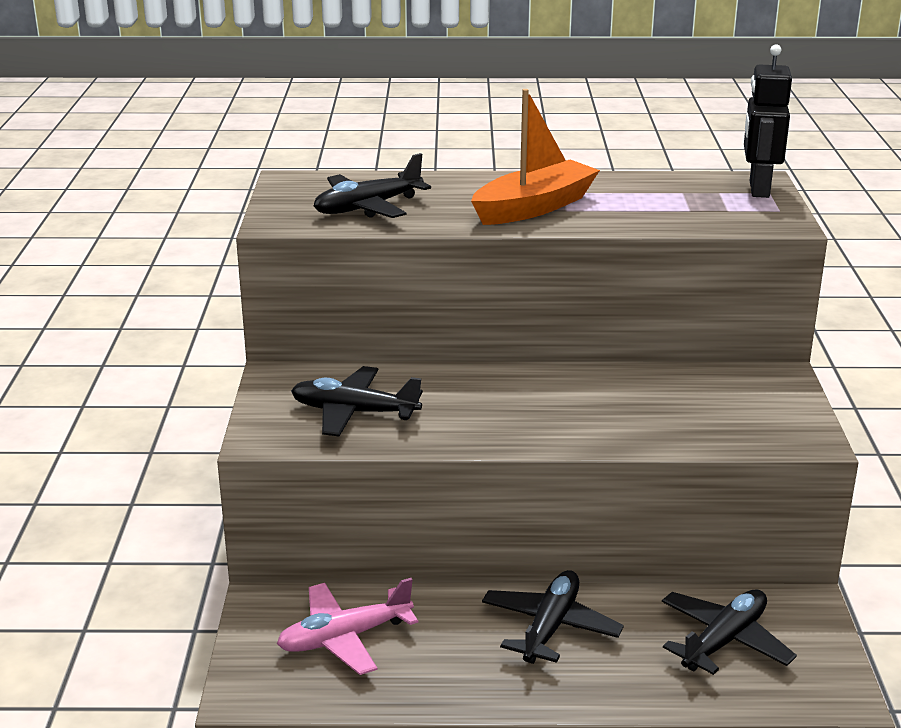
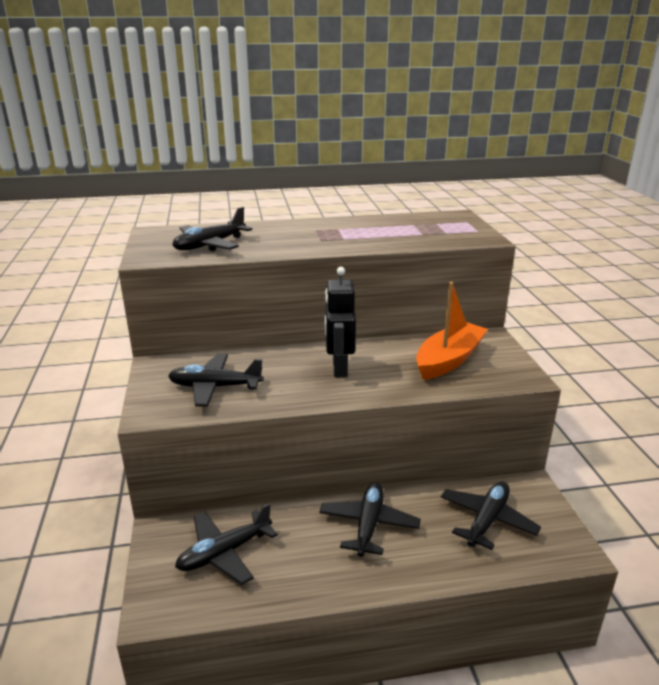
camera: 10 degrees left, 0 degrees up
pink plane [277,578,418,675] -> black plane [175,503,278,585]
orange boat [471,89,600,225] -> orange boat moved to [416,282,488,380]
black robot [744,44,792,198] -> black robot moved to [325,267,356,377]

